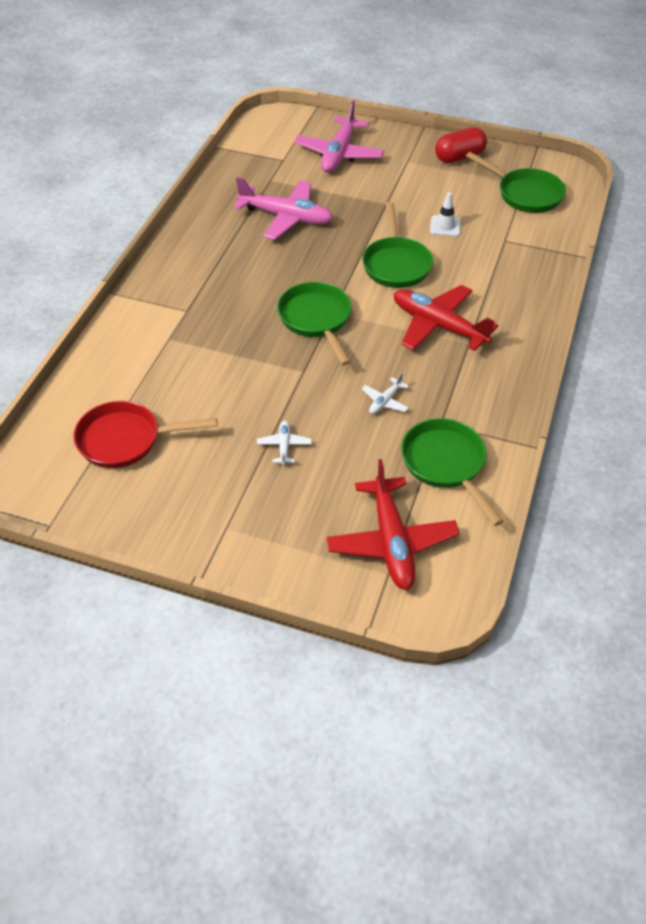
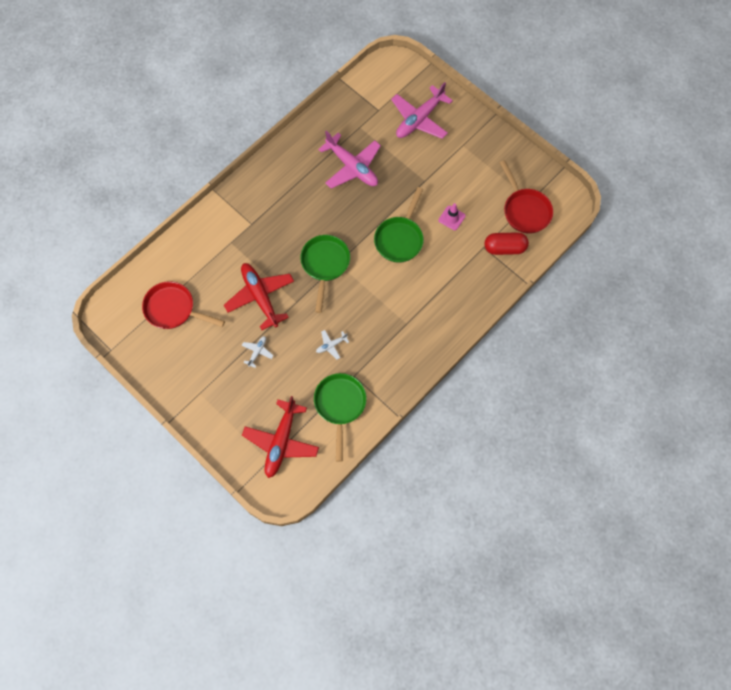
camera: 25 degrees right, 20 degrees up
red plane [394,285,498,351] -> red plane moved to [224,263,294,330]
white traffic cone [430,192,461,237] -> pink traffic cone [439,203,466,230]
red capsule [435,127,487,163] -> red capsule moved to [485,232,529,255]
green pan [466,152,566,213] -> red pan [500,160,553,234]

